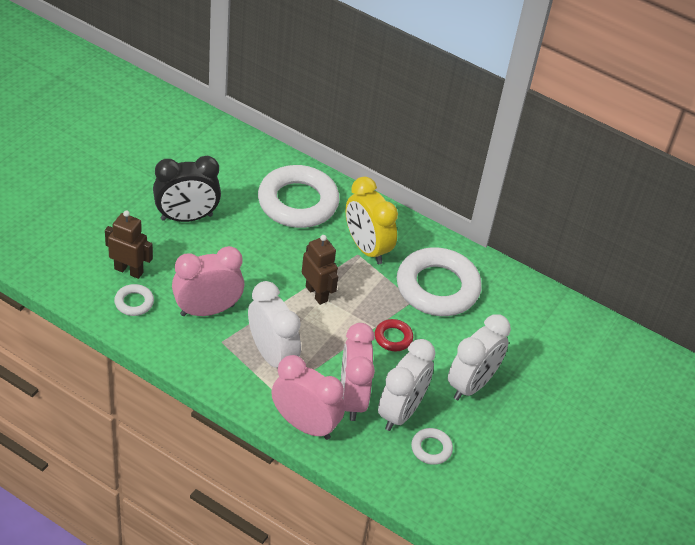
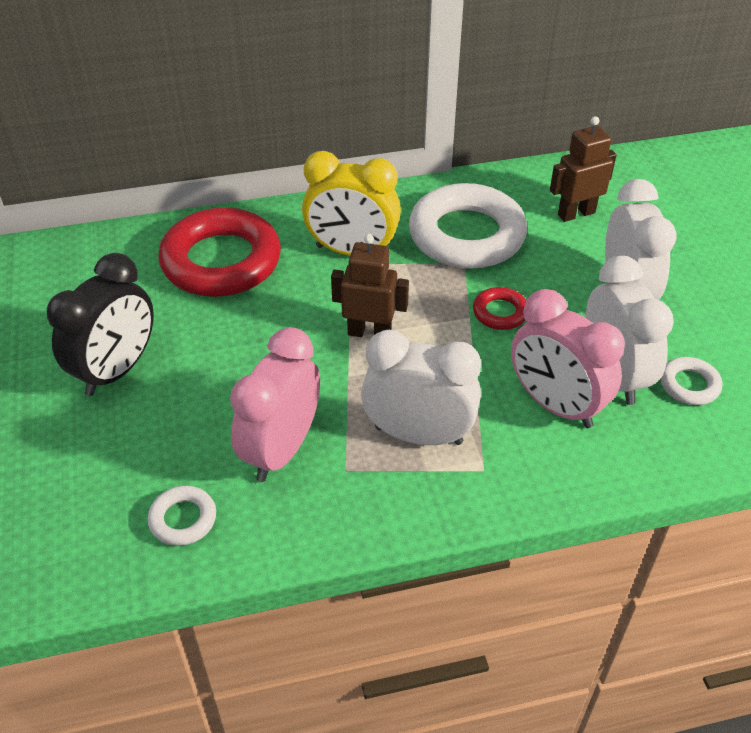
camera: 40 degrees left, 0 degrees up
brown robot [105,210,153,279] -> brown robot moved to [550,116,617,222]
white ring [258,165,340,228] -> red ring [158,207,281,297]
pink clock [271,355,345,440] -> none

